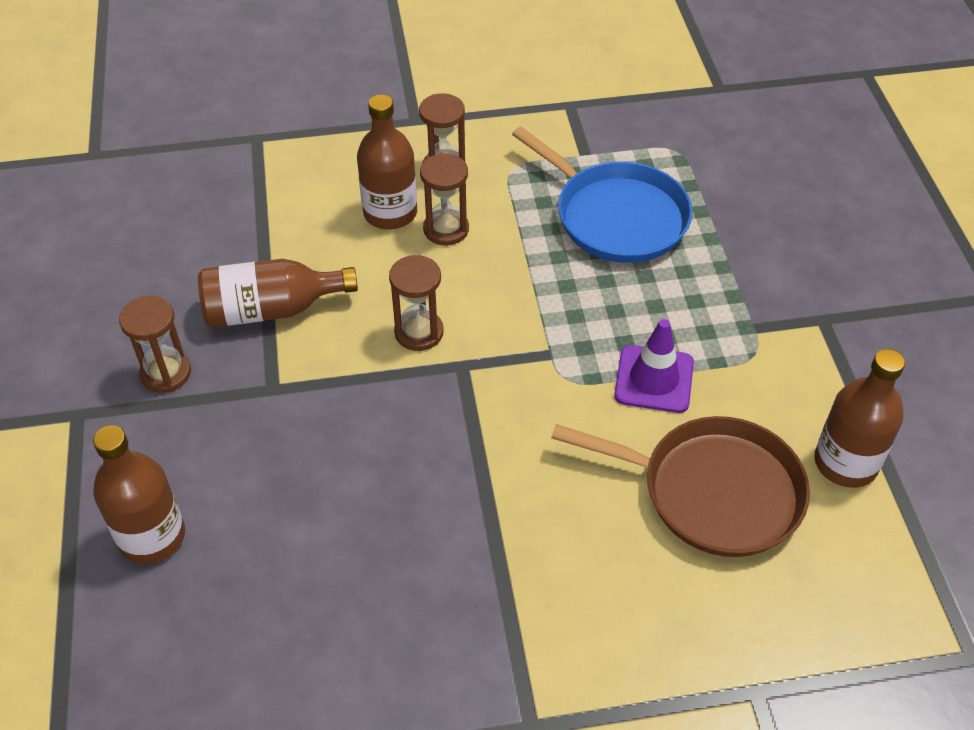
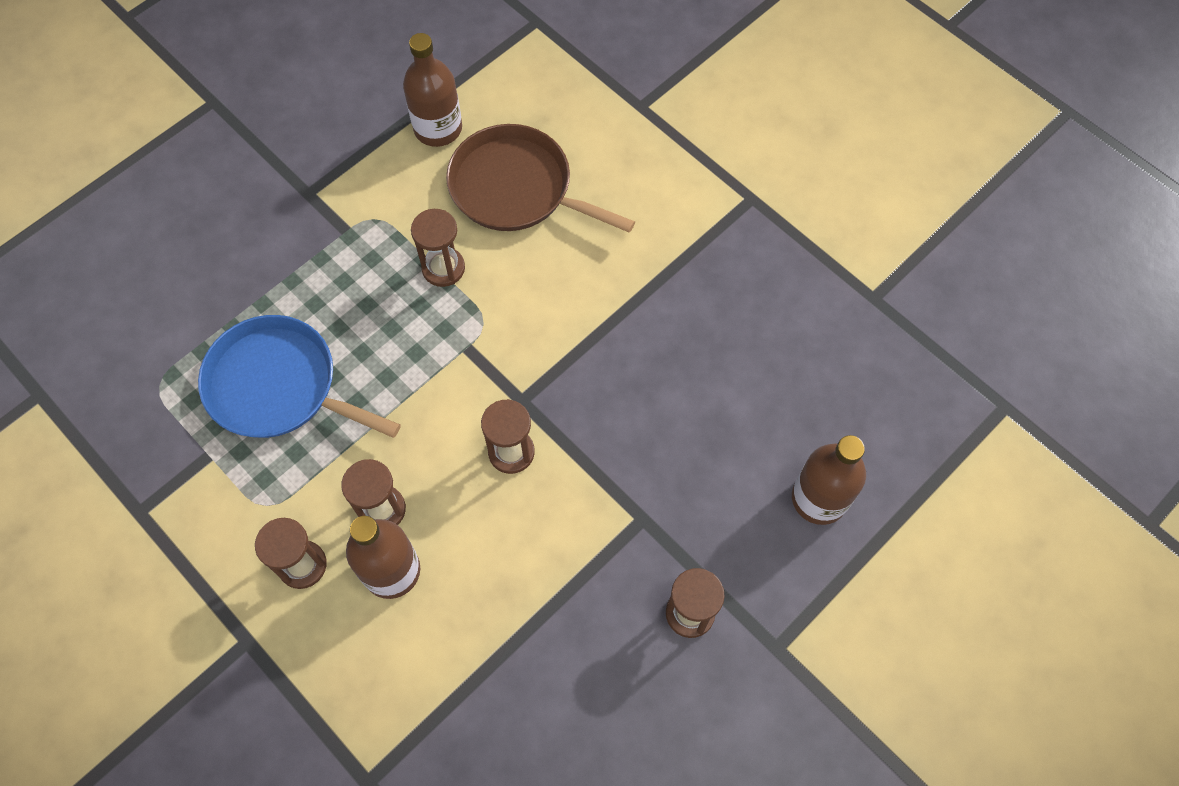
camera: 125 degrees left, 15 degrees up
brown bottle [198,259,358,328] -> none
blue pan [512,127,693,263] -> blue pan turned 75 degrees counterclockwise [198,315,401,438]
brown pan [551,416,810,557] -> brown pan turned 45 degrees counterclockwise [446,124,635,233]
purple traffic cone [614,319,694,413] -> brown hourglass [411,209,465,287]

